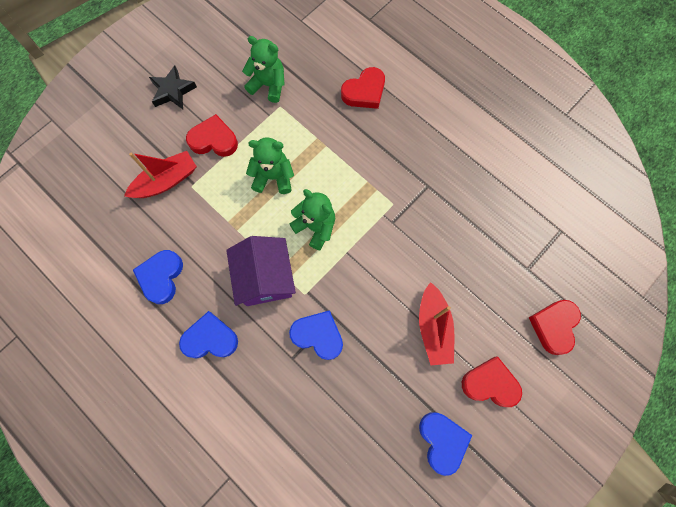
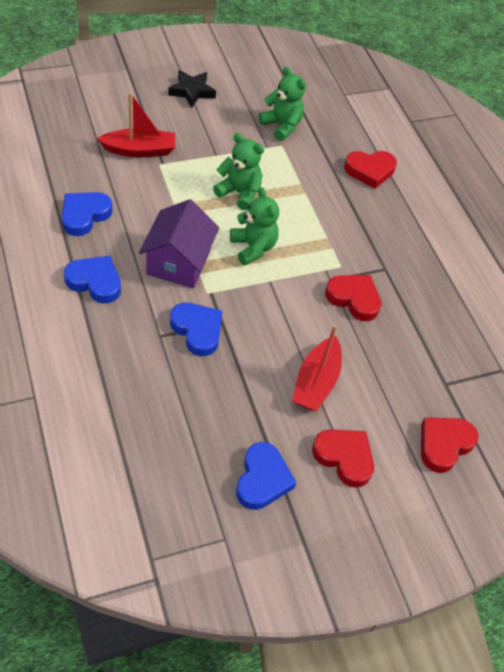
camera: 20 degrees right, 20 degrees down
red heart [186,114,238,157] -> red heart moved to [325,275,381,321]

